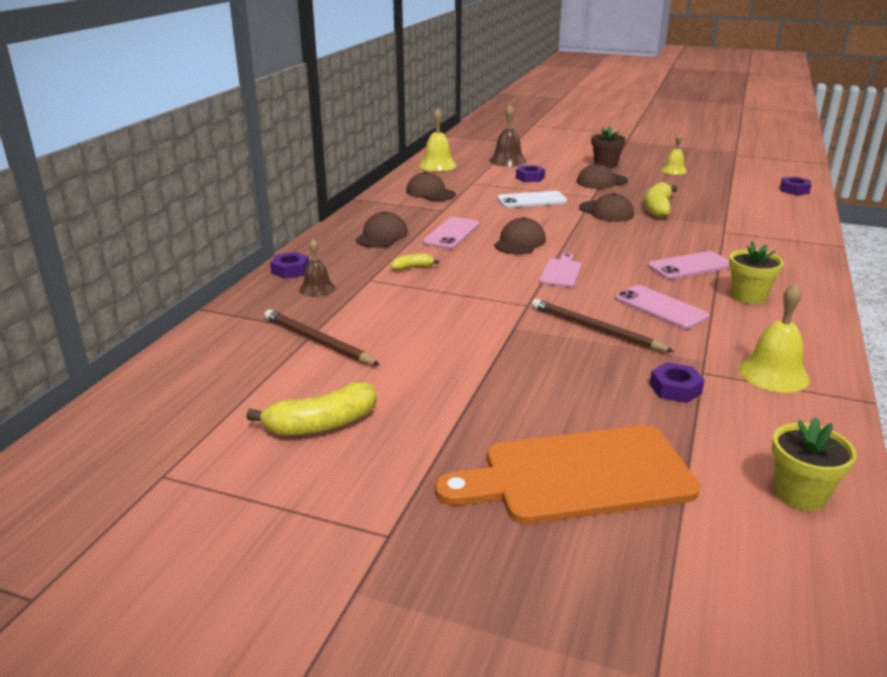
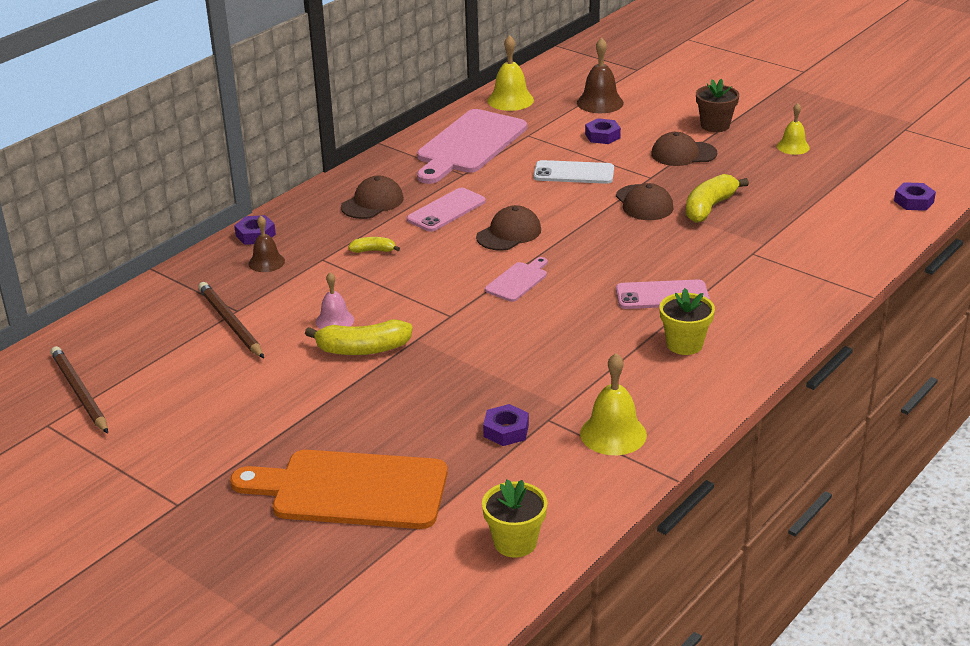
camera: 20 degrees right, 5 degrees up
yellow banana [246,382,377,436] -> yellow banana moved to [305,319,413,355]
brown cap [406,171,456,201] -> pink cutting board [417,109,527,184]
brown pencil [532,299,674,352] -> brown pencil moved to [51,346,108,434]
pink phone [615,285,709,329] -> none
none -> pink bell [316,272,354,329]

